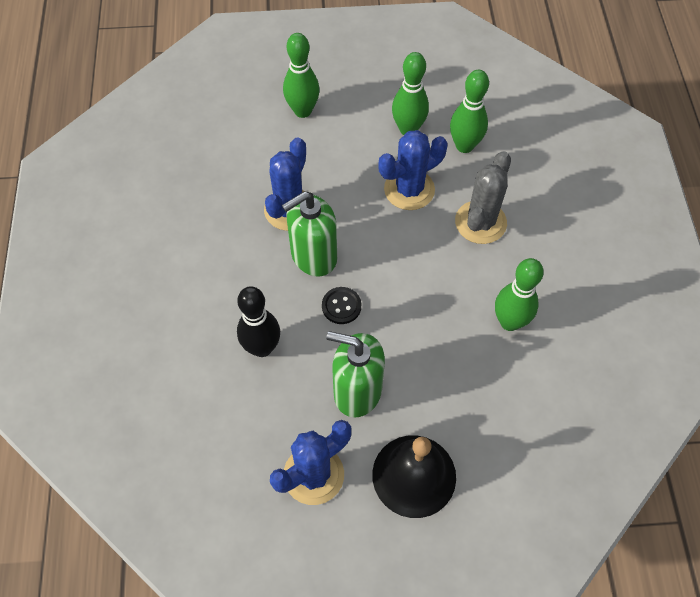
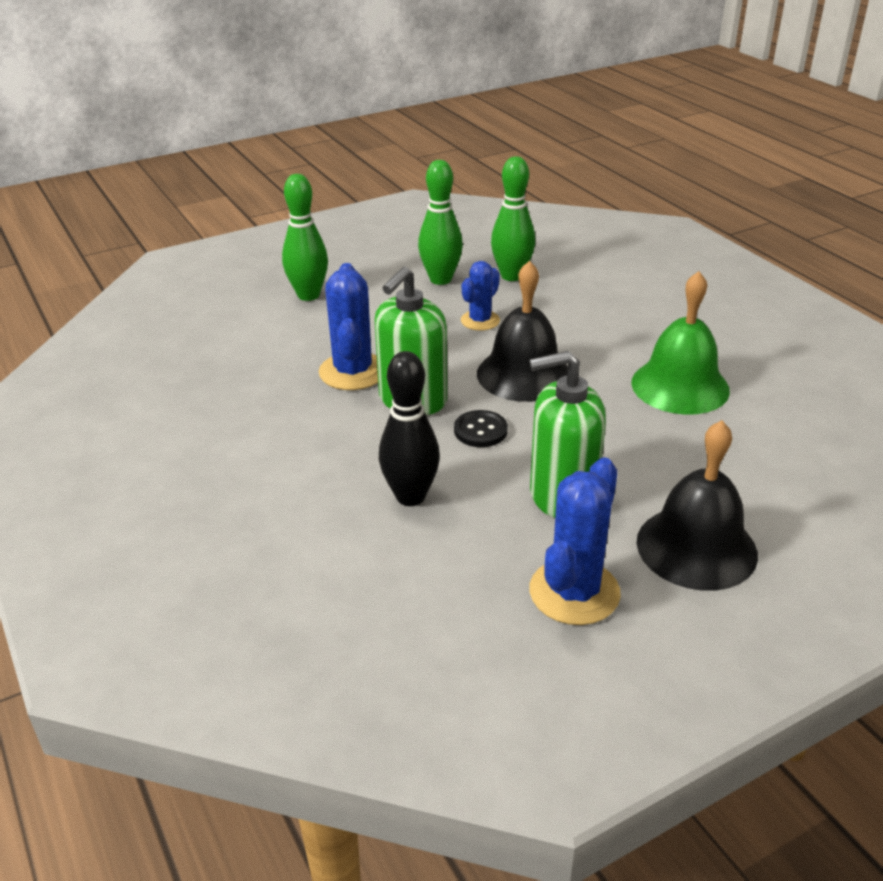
camera: 25 degrees left, 25 degrees down
blue cactus [378,130,448,210] -> blue cactus [461,261,500,331], size x0.62
grey cactus [455,151,511,244] -> none
green bowling pin [495,258,544,331] -> green bell [631,271,730,415]
none -> black bell [477,261,568,402]

